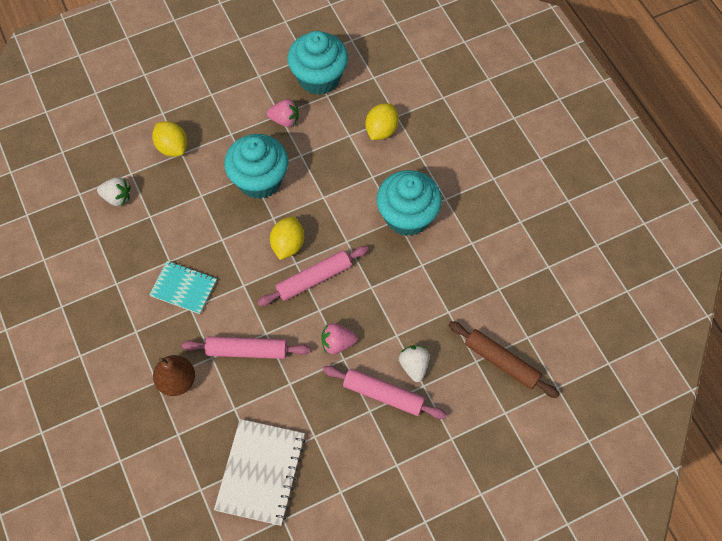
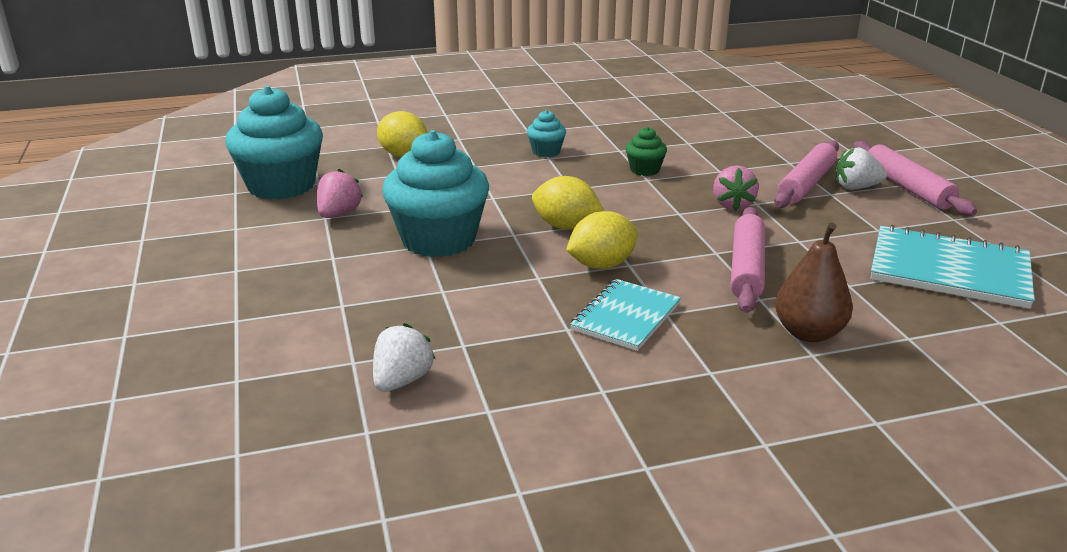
camera: 80 degrees left, 35 degrees down
yellow lemon [152,121,187,157] -> yellow lemon moved to [566,211,638,269]
white notebook [214,419,306,526] -> turquoise notebook [870,225,1035,309]
pink rolling pin [257,246,369,306] -> pink rolling pin moved to [853,141,977,216]
turquoise cupcake [377,170,442,236] -> turquoise cupcake [527,110,566,157], size x0.46
white strawberry [399,345,430,382] -> white strawberry moved to [836,147,887,190]
brown rolling pin [449,321,560,398] -> none
none -> green cupcake [626,127,667,176]

